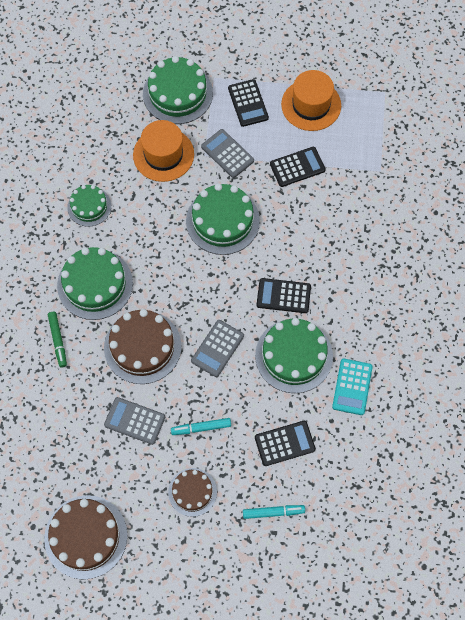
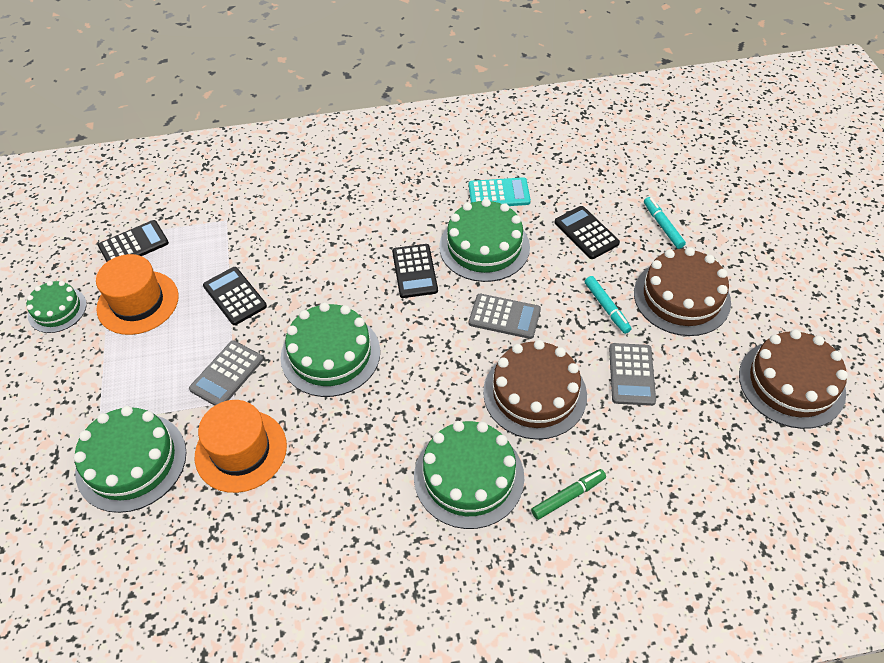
camera: 105 degrees left, 15 degrees down
green cake [67,185,111,227] -> green cake moved to [27,281,87,333]
brown cake [168,468,217,517] -> brown cake [634,247,731,336], size x1.67
black calculator [228,79,269,127] -> black calculator moved to [98,220,169,262]

